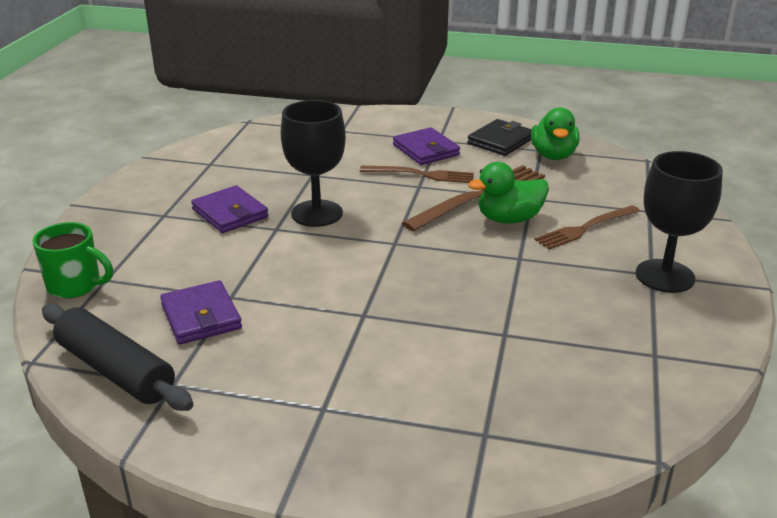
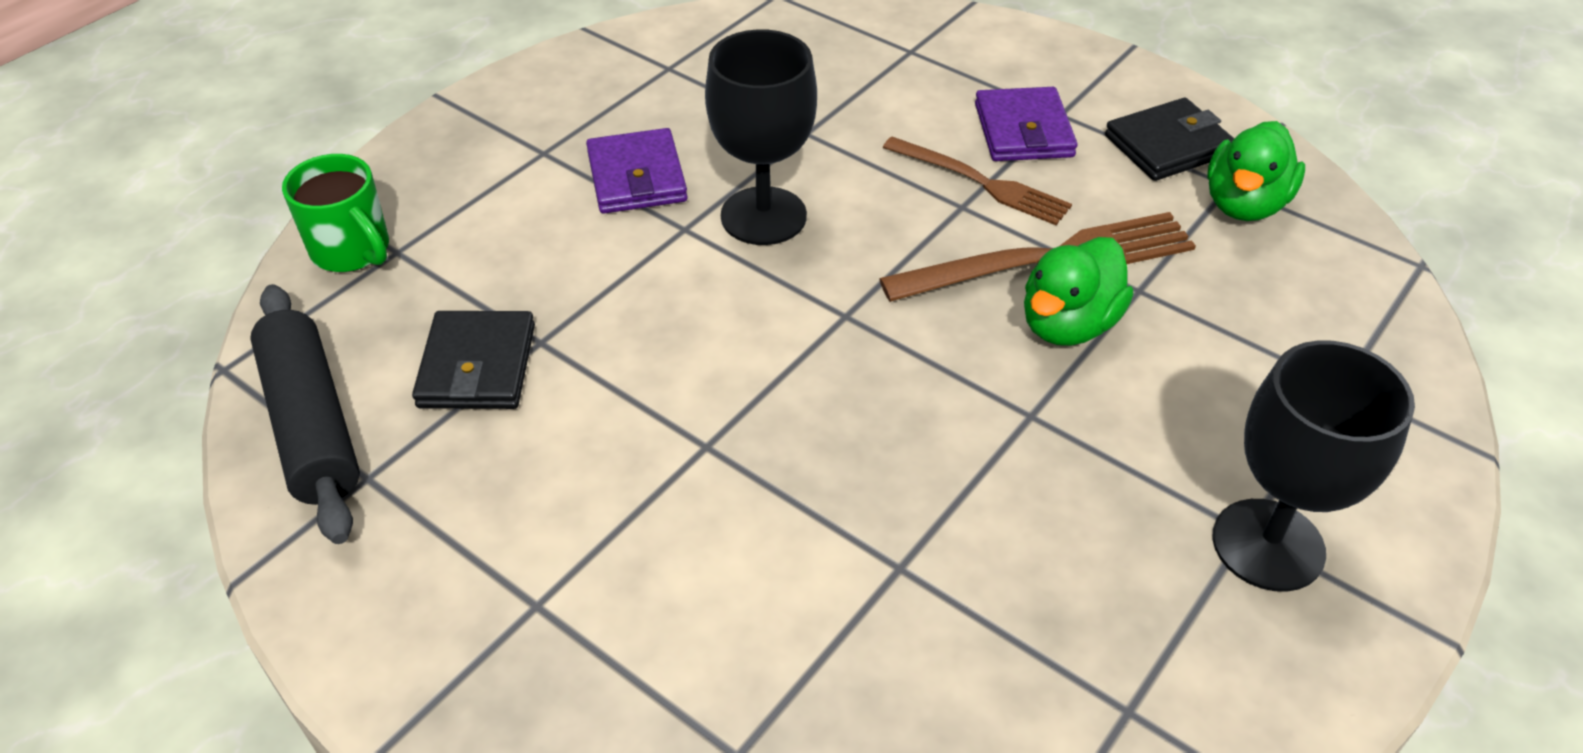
camera: 25 degrees right, 15 degrees up
purple wallet [160,280,242,344] -> black wallet [412,311,535,409]
green duck [468,162,549,224] -> green duck turned 60 degrees counterclockwise [1024,237,1133,346]
brown fork [534,205,640,249] -> none

